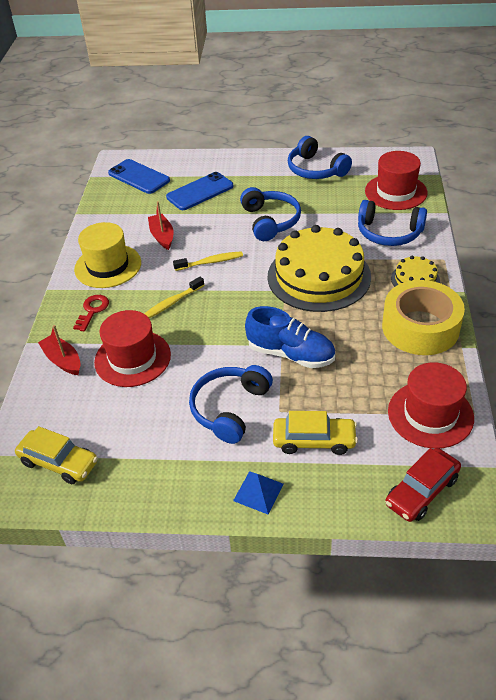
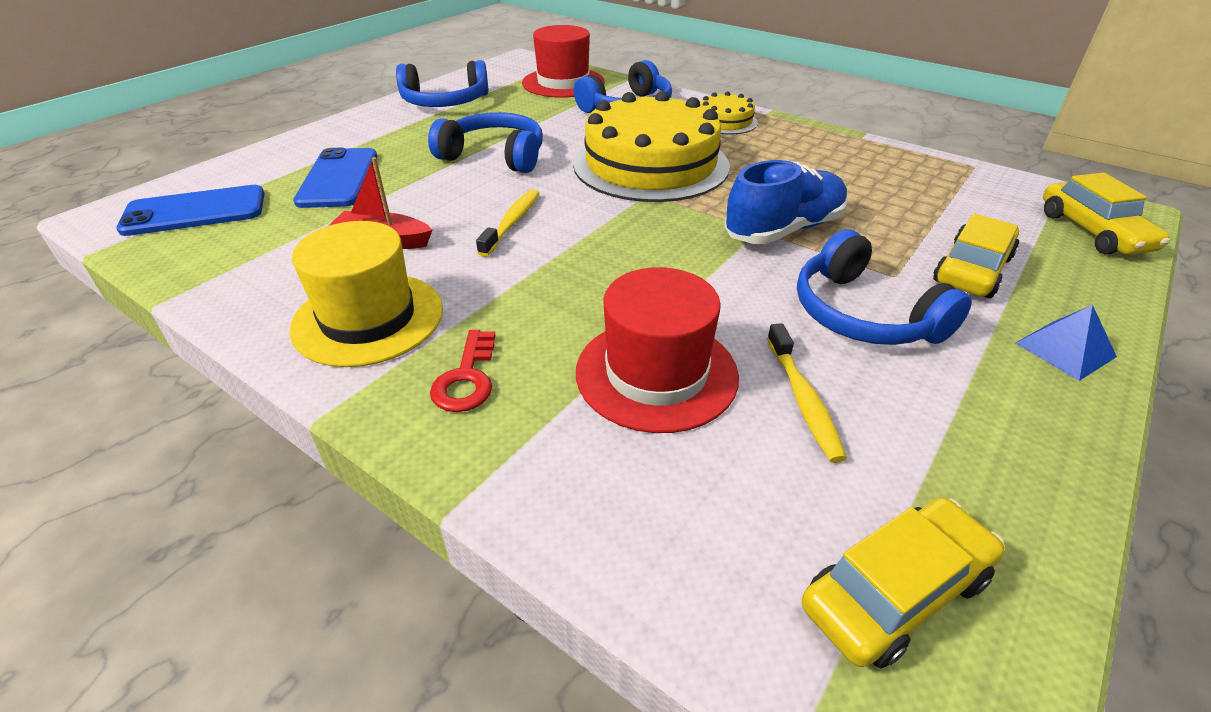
camera: 60 degrees left, 5 degrees down
red boat [38,325,80,375] -> none
red key [73,295,109,331] -> red key turned 135 degrees counterclockwise [430,330,495,412]
yellow toothbrush [144,277,204,318] -> yellow toothbrush moved to [767,323,847,463]
yellow tape [382,280,465,355] -> none
red car [385,448,461,522] -> yellow car [1043,173,1170,255]
red hat [388,362,474,449] -> none

